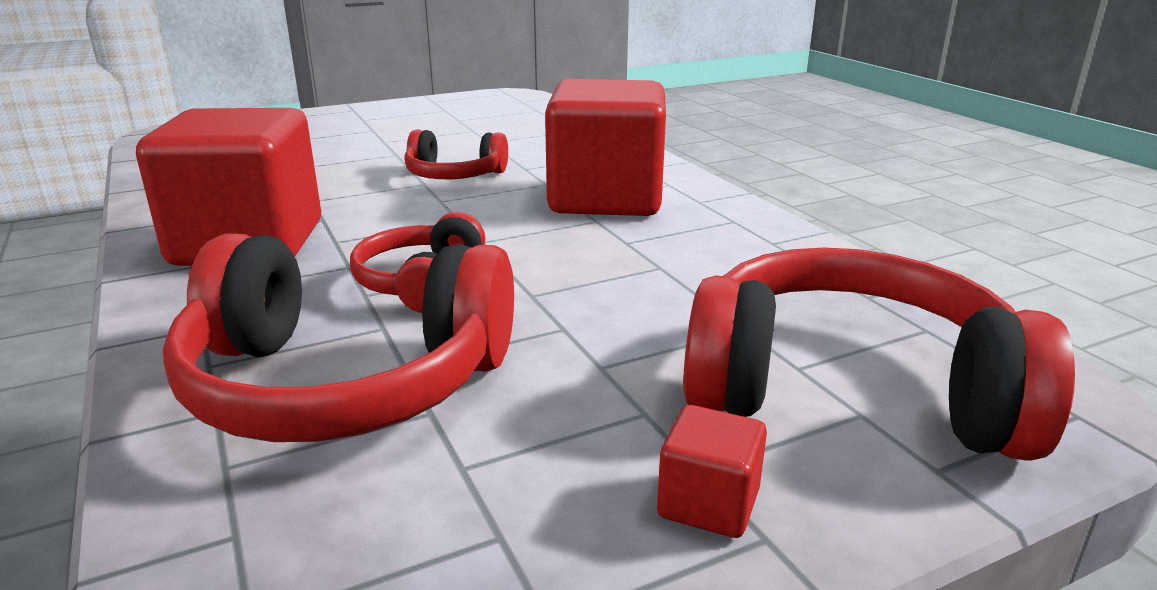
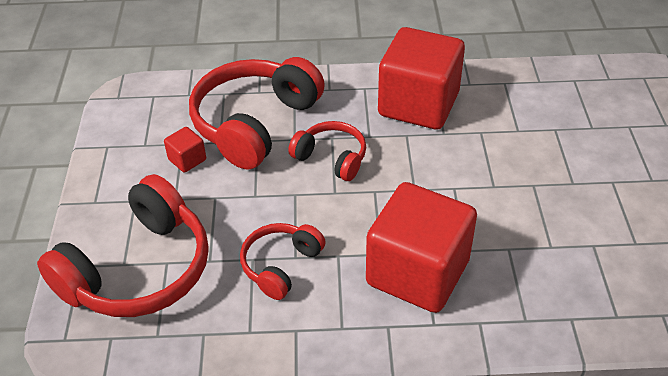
camera: 115 degrees right, 20 degrees up
red headphones [404,129,508,179] -> red headphones moved to [240,223,326,300]
red cube [657,405,767,538] -> red cube moved to [164,127,206,173]

